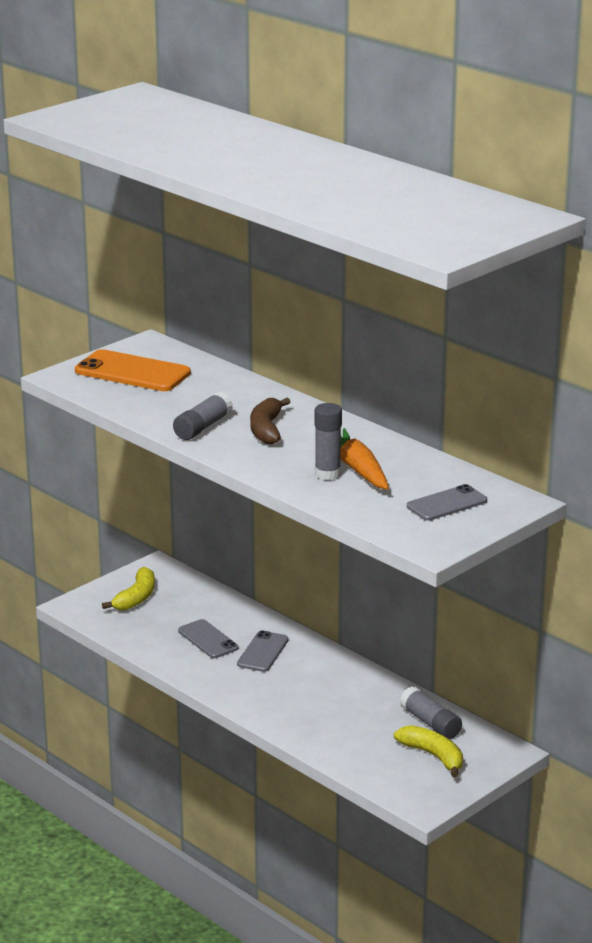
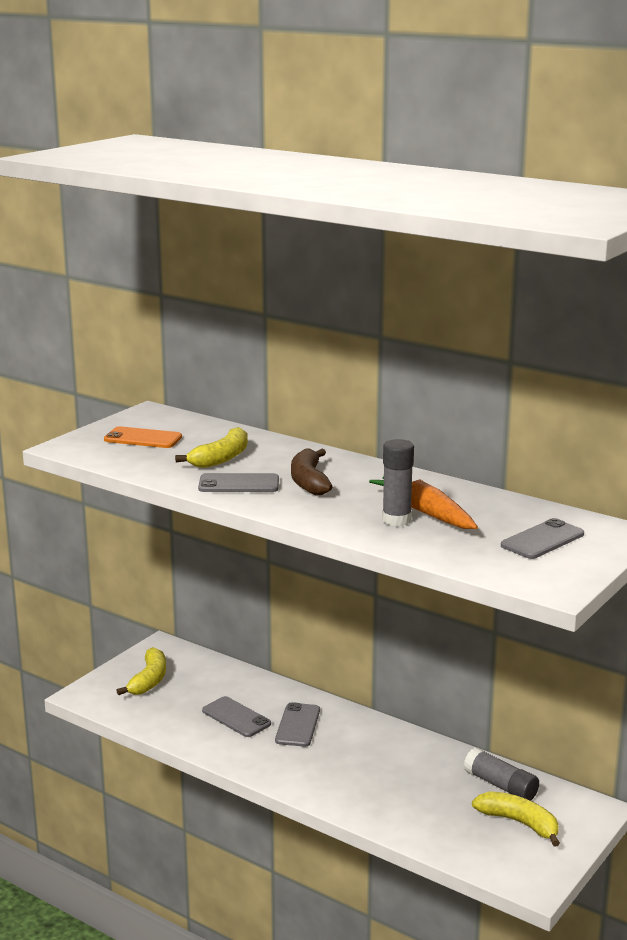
camera: 10 degrees left, 5 degrees down
orange phone [75,349,191,391] -> orange phone [104,426,182,448], size x0.63
grey glue stick [173,392,233,440] -> grey phone [198,473,279,492]
none -> yellow banana [175,427,248,468]

